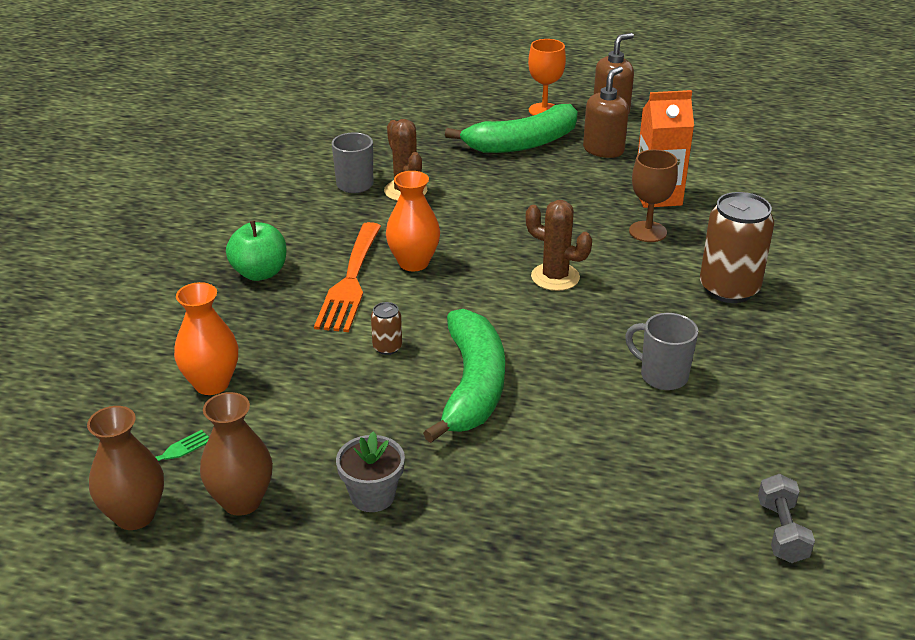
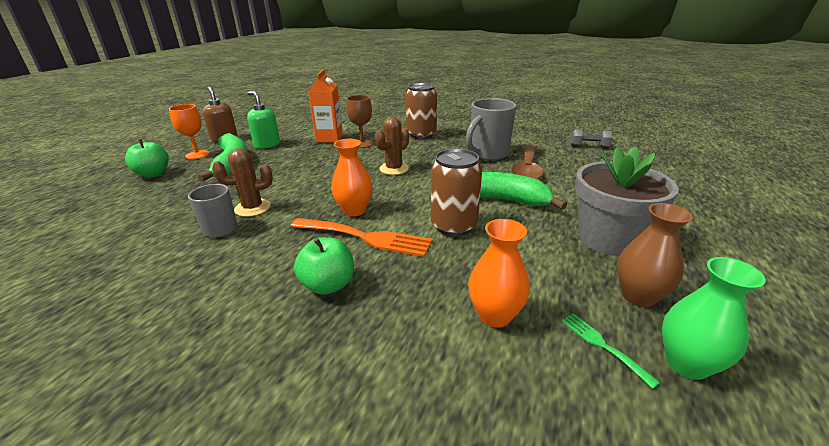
camera: 80 degrees left, 5 degrees down
brown vase [87,406,164,530] -> green vase [662,257,766,380]
grey flower pot [336,431,405,512] -> grey flower pot [575,146,679,256], size x1.95
brown can [371,302,402,355] -> brown can [431,149,482,236], size x2.20
brown soap dispenser [583,66,629,158] -> green soap dispenser [247,91,280,149]
grey mug [625,313,698,390] -> grey mug [466,98,516,161], size x1.62
none -> green apple [125,139,169,178]
none -> brown spoon [511,145,544,179]

